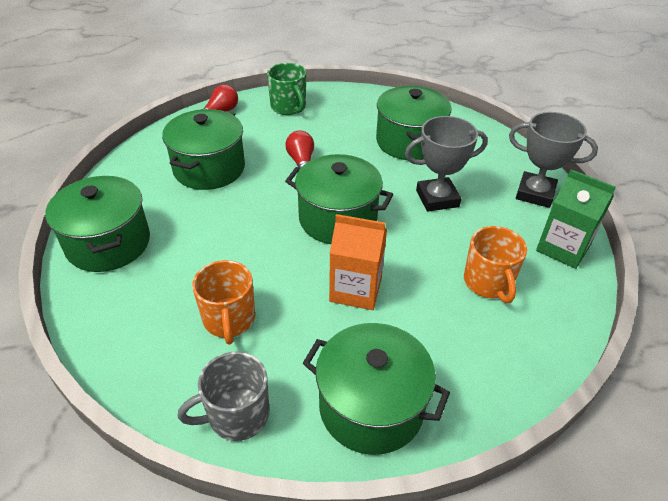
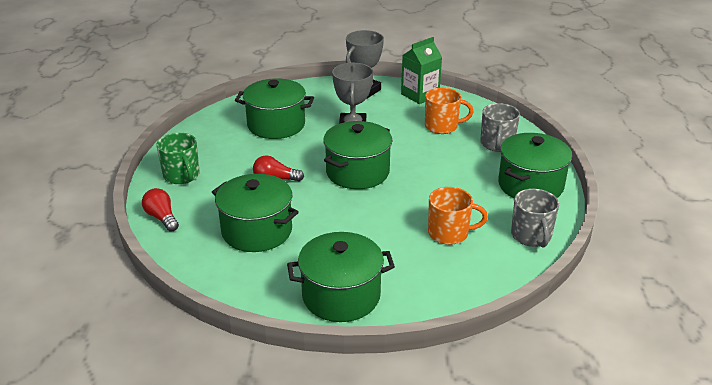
camera: 75 degrees left, 10 degrees down
green mug [267,63,306,115] -> green mug turned 75 degrees clockwise [156,133,200,184]
orange carton [329,214,387,310] -> none
none -> grey mug [480,103,520,152]

